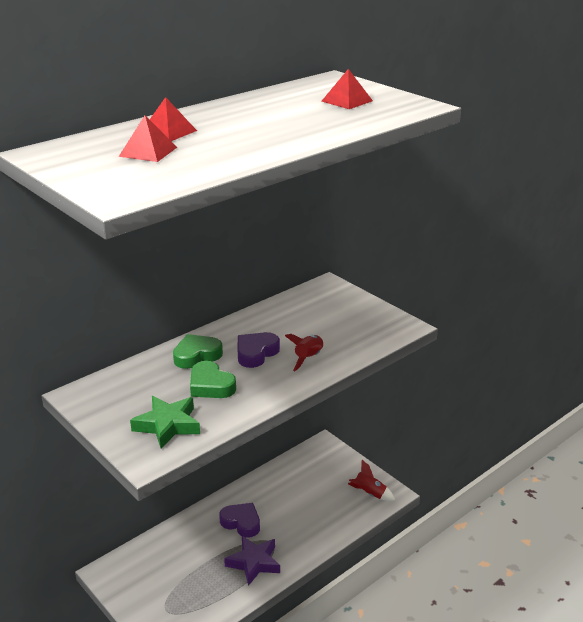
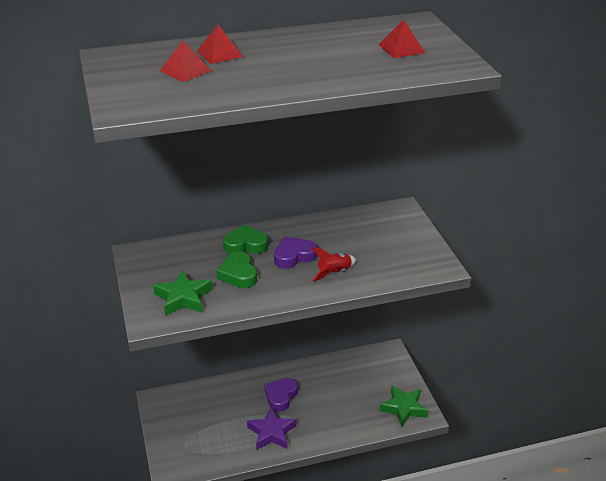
camera: 25 degrees right, 5 degrees up
purple heart [219,503,260,538] -> purple heart turned 120 degrees counterclockwise [264,378,298,411]
red rocket [348,460,395,501] -> green star [379,385,428,427]

